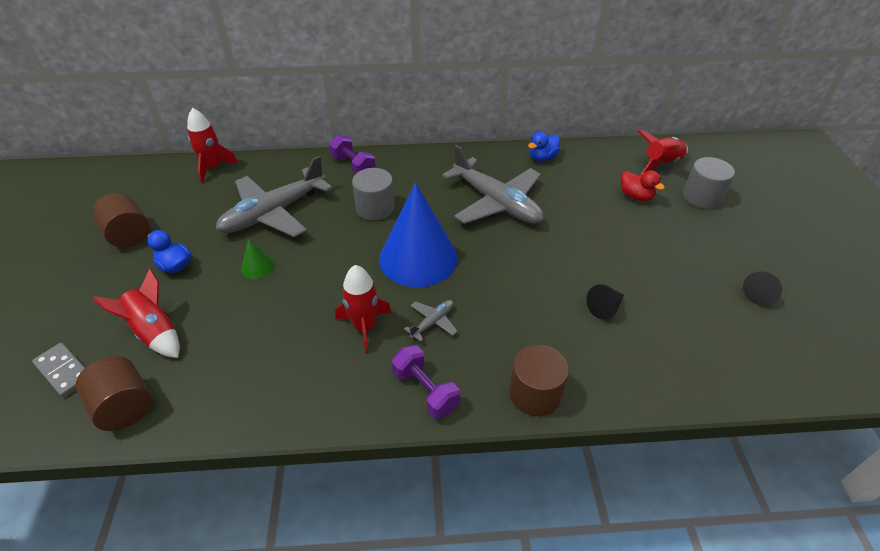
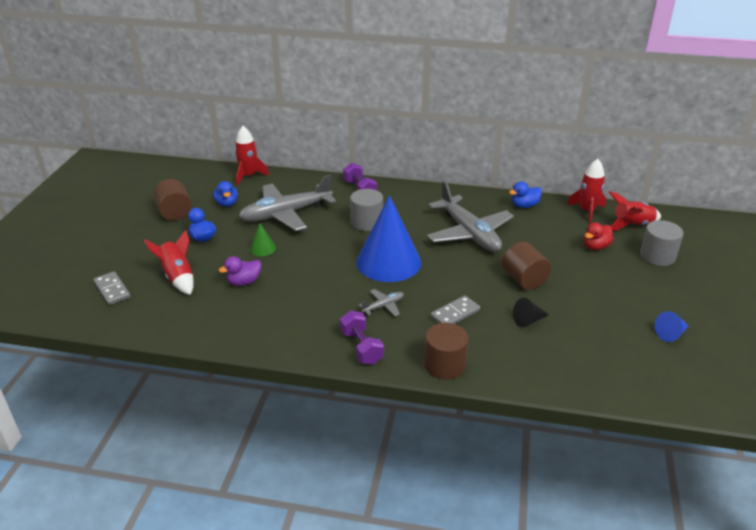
camera: 15 degrees right, 10 degrees down
brown cylinder [76,356,152,431] -> brown cylinder moved to [502,242,551,290]
red rocket [335,265,392,353] -> red rocket moved to [567,159,606,223]
red duck [621,170,665,201] -> red duck turned 75 degrees clockwise [584,222,614,250]
black cone [743,271,782,306] -> blue cone [655,311,689,342]
none -> blue duck [213,181,238,207]
none -> purple duck [219,256,261,286]
none -> grey domino [431,296,480,324]

